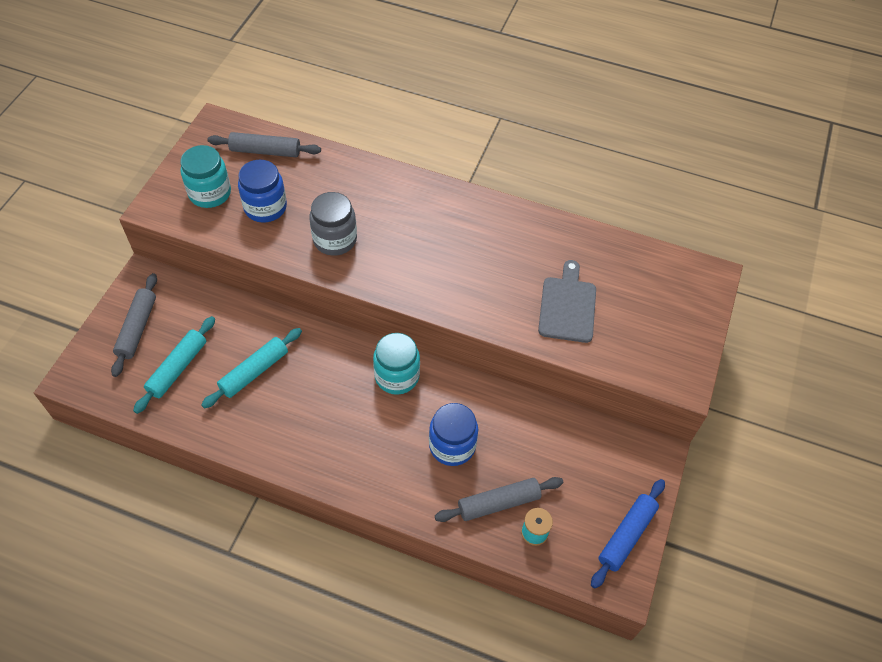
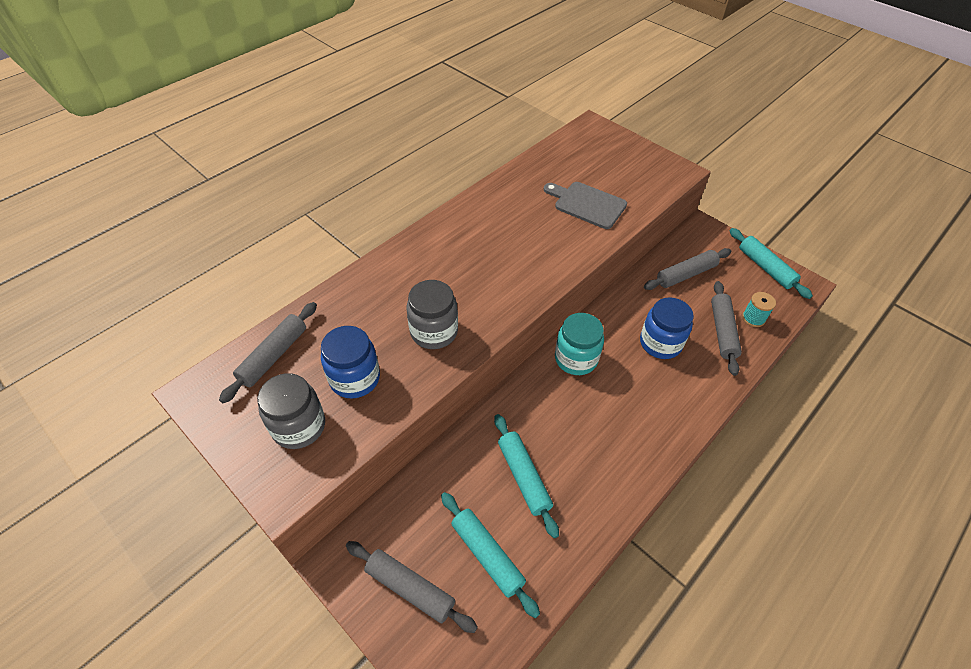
camera: 65 degrees left, 5 degrees down
turquoise jar [180,145,231,208] -> grey jar [257,373,325,449]
blue rolling pin [591,479,665,589] -> turquoise rolling pin [729,228,813,299]
none -> grey rolling pin [644,248,731,290]

